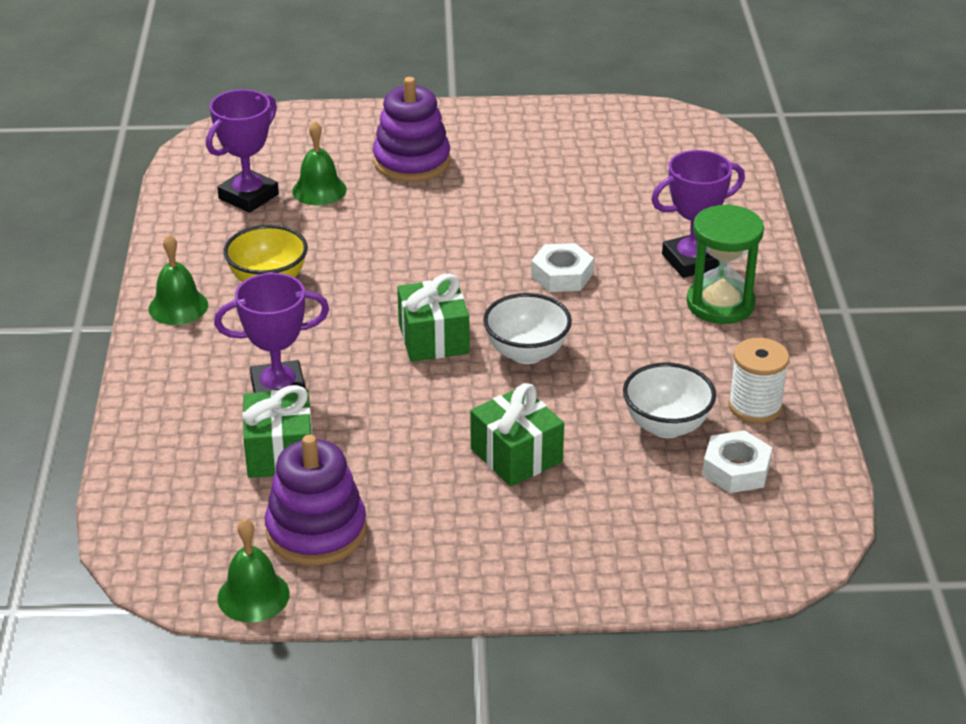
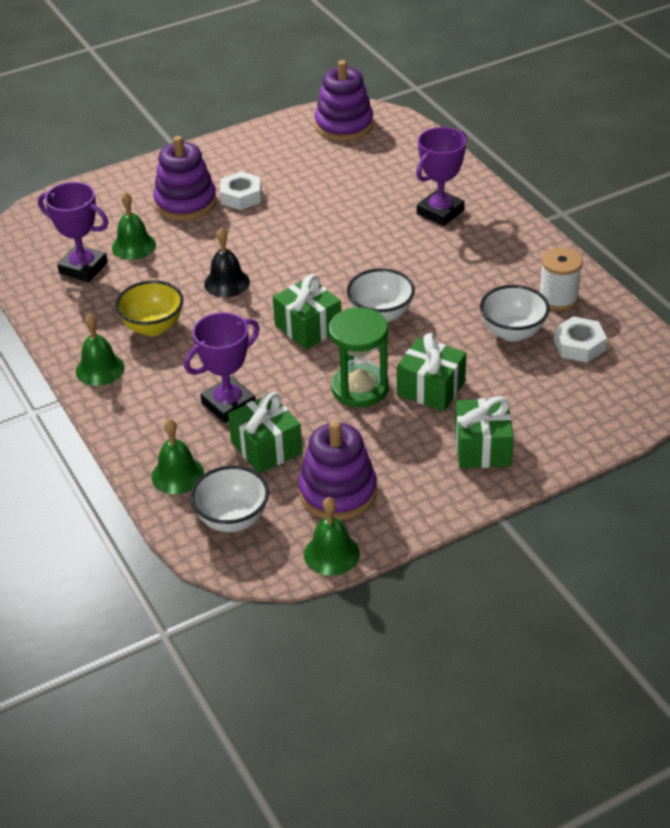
camera: 25 degrees left, 5 degrees up
purple trophy [206,89,279,213] -> purple trophy turned 75 degrees counterclockwise [38,182,108,282]
white nut [531,243,594,292] -> white nut moved to [220,171,261,210]
green hourglass [687,204,764,324] -> green hourglass moved to [329,307,389,407]
none -> green bell [152,419,204,494]
none -> white bowl [190,466,269,532]
none -> black bell [204,228,250,297]
none -> purple stacking toy [315,60,373,141]
none -> green gift [455,396,514,468]

